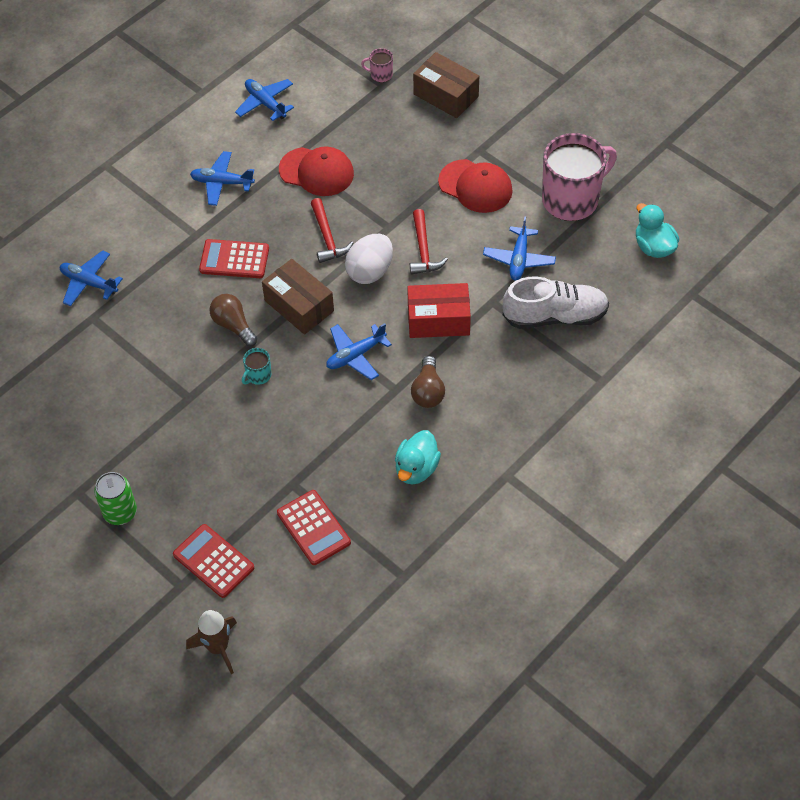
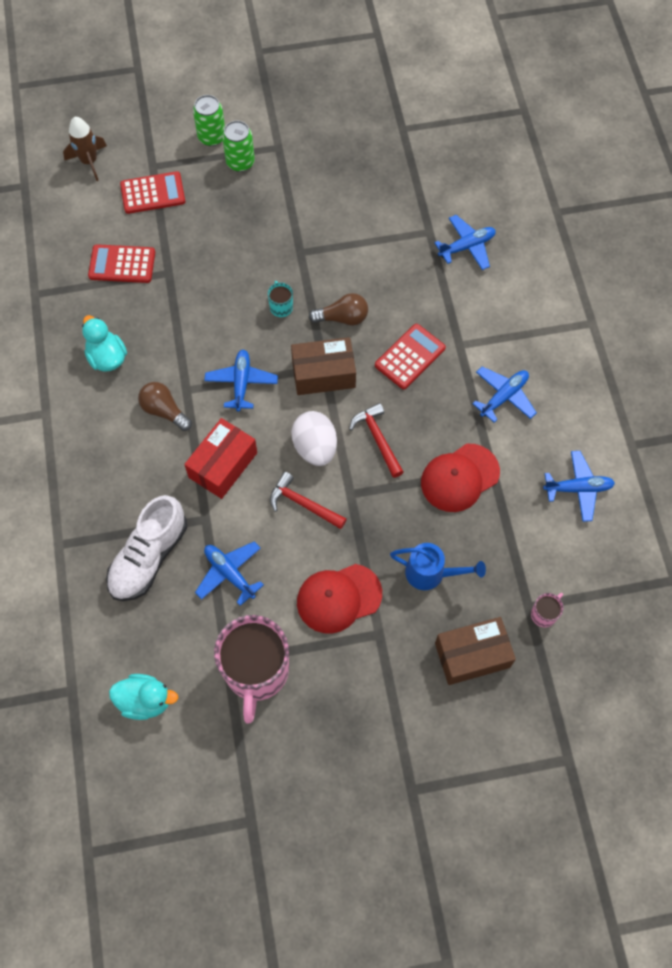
camera: 125 degrees right, 10 degrees up
red hammer [311,198,353,263] -> red hammer turned 45 degrees clockwise [349,403,404,478]
none -> green can [193,95,225,146]
none -> blue watering can [390,543,486,590]

